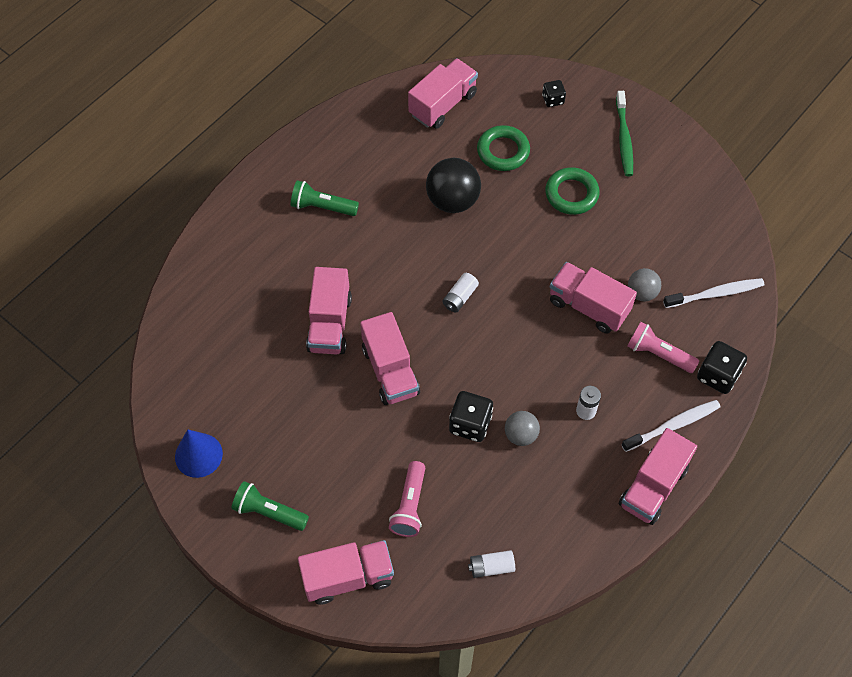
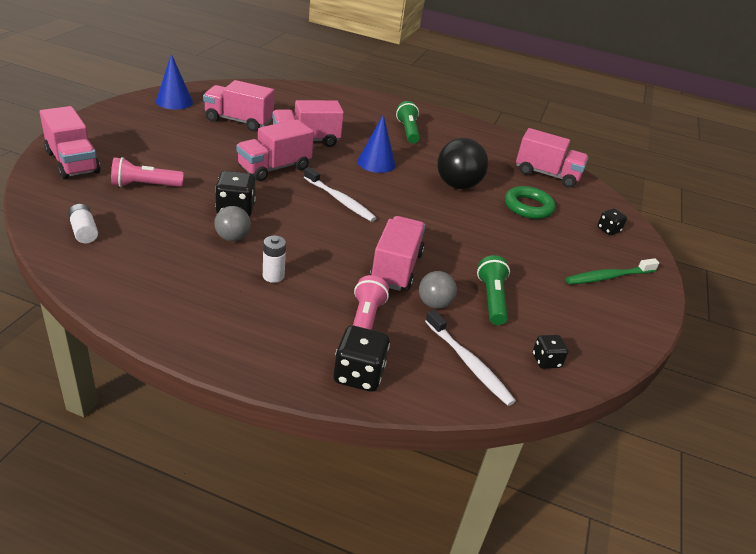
camera: 65 degrees right, 25 degrees down
green flashlight [232,481,309,531] -> green flashlight moved to [477,255,510,325]
white battery [443,273,479,312] -> none
green ring [545,167,600,215] -> none
pink truck [619,428,697,525] -> pink truck moved to [203,80,274,131]
white toothbrush [621,400,721,452] -> white toothbrush moved to [304,167,376,222]
none -> blue cone [357,114,395,173]
none -> black dice [532,335,568,369]

